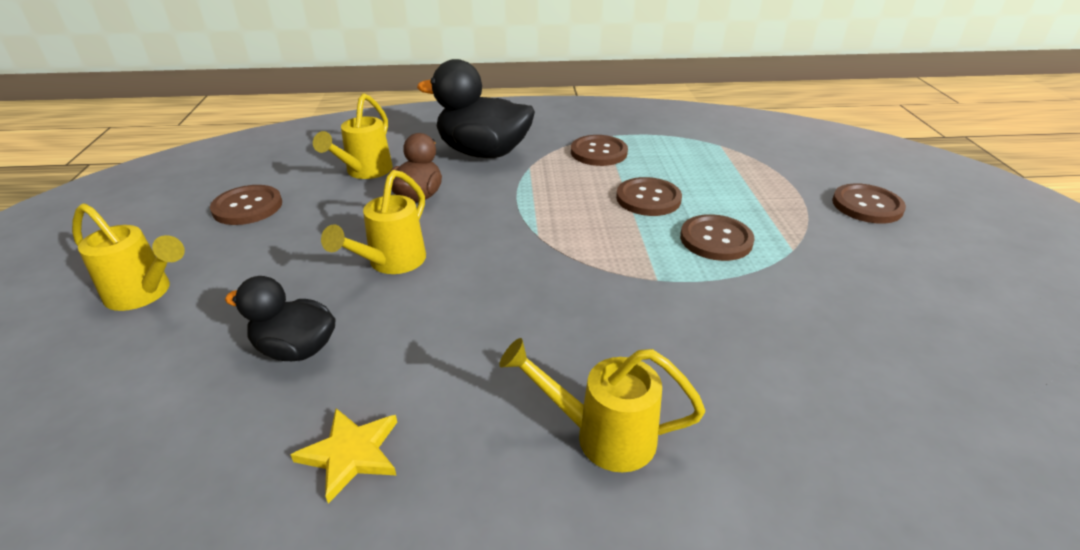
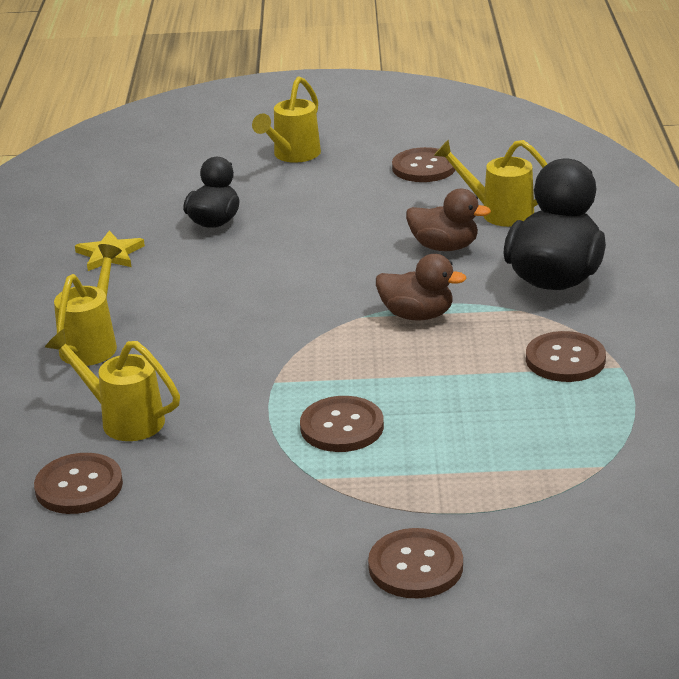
camera: 95 degrees right, 5 degrees down
yellow watering can [321,170,426,274] -> yellow watering can moved to [45,329,180,441]
brown button [616,177,682,216] -> brown button moved to [34,453,123,514]
none -> brown duck [376,254,467,321]

